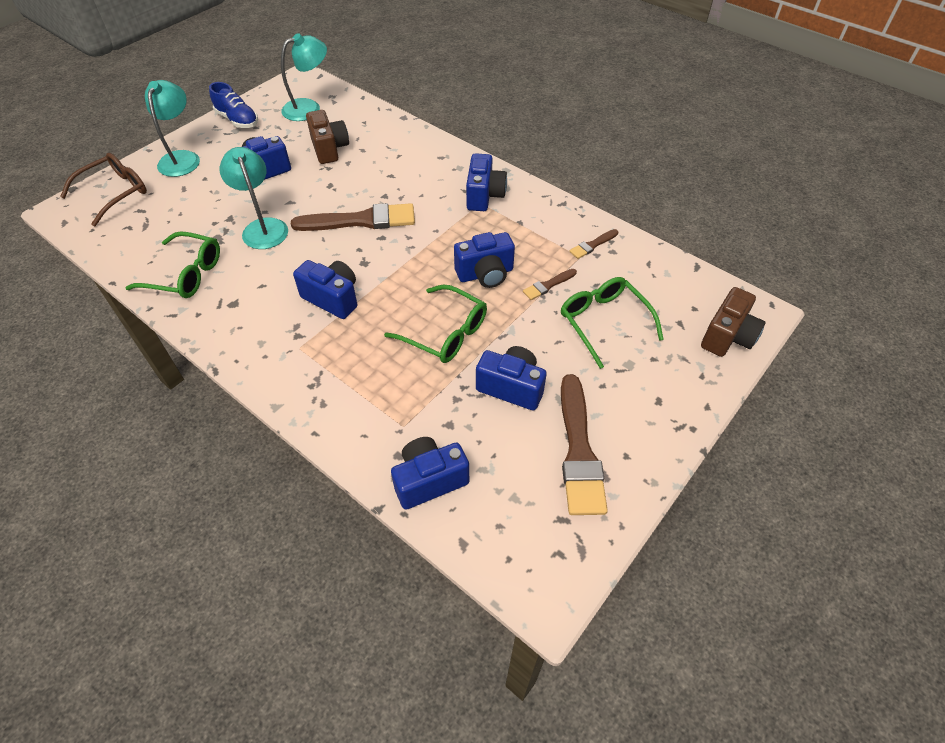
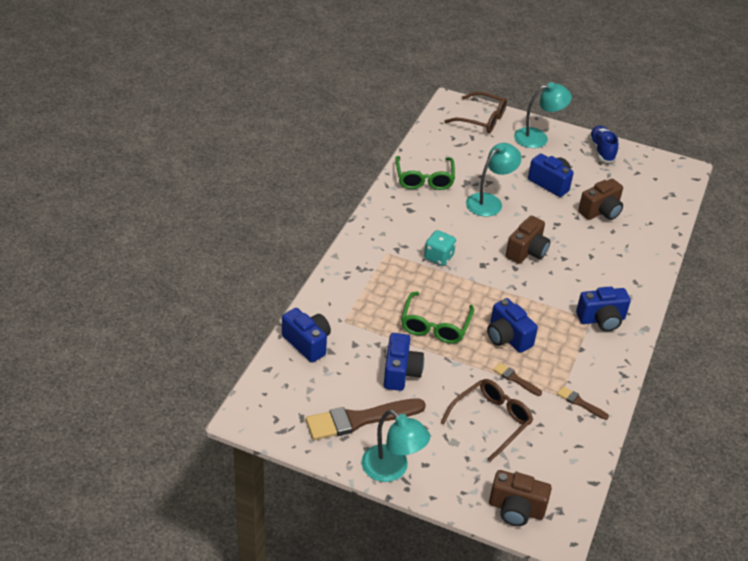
camera: 70 degrees right, 10 degrees down
blue shoe [209,82,258,128] -> blue shoe turned 150 degrees clockwise [589,125,618,163]
turquoise lamp [281,33,327,121] -> turquoise lamp moved to [361,410,430,482]
brown brush [291,203,415,231] -> brown camera [506,216,550,264]
blue camera [293,260,357,319] -> turquoise dice [424,230,456,266]
green glasses [561,277,664,369] -> brown glasses [440,379,533,462]

